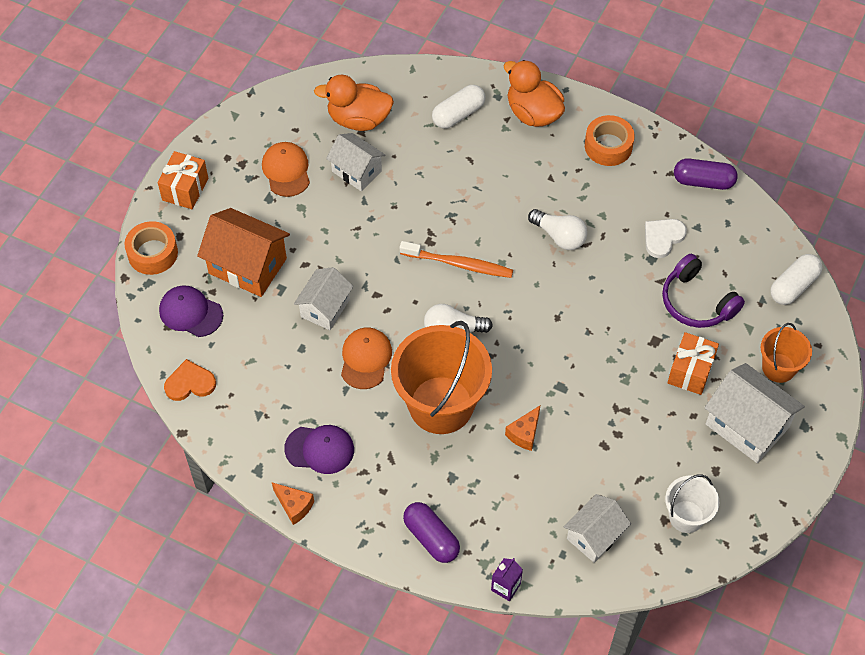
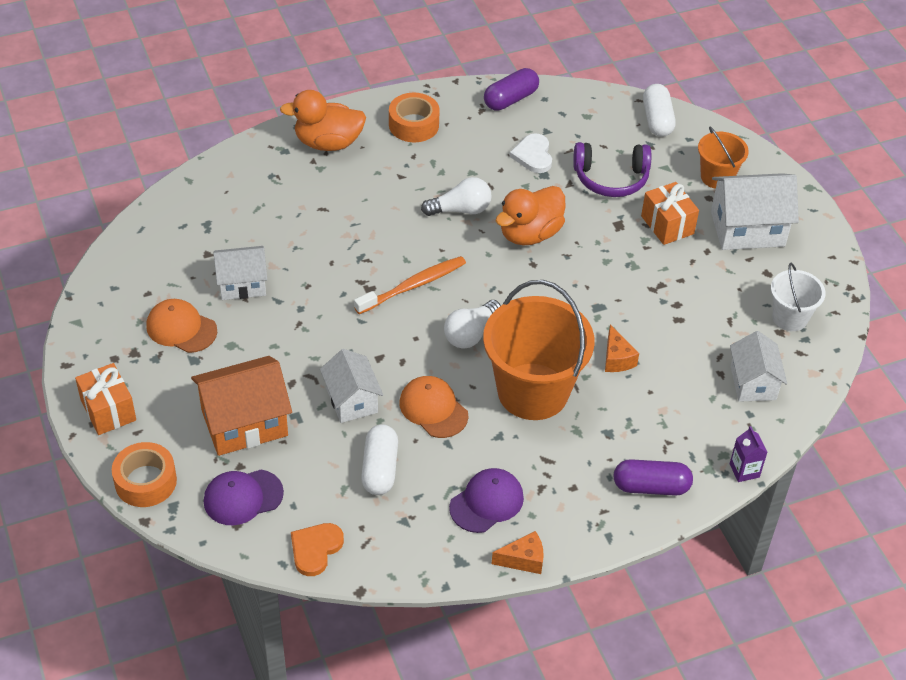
camera: 50 degrees left, 10 degrees down
orange duck [314,75,394,131] -> orange duck moved to [496,186,566,245]
white capsule [432,85,486,129] -> white capsule moved to [361,424,398,495]

